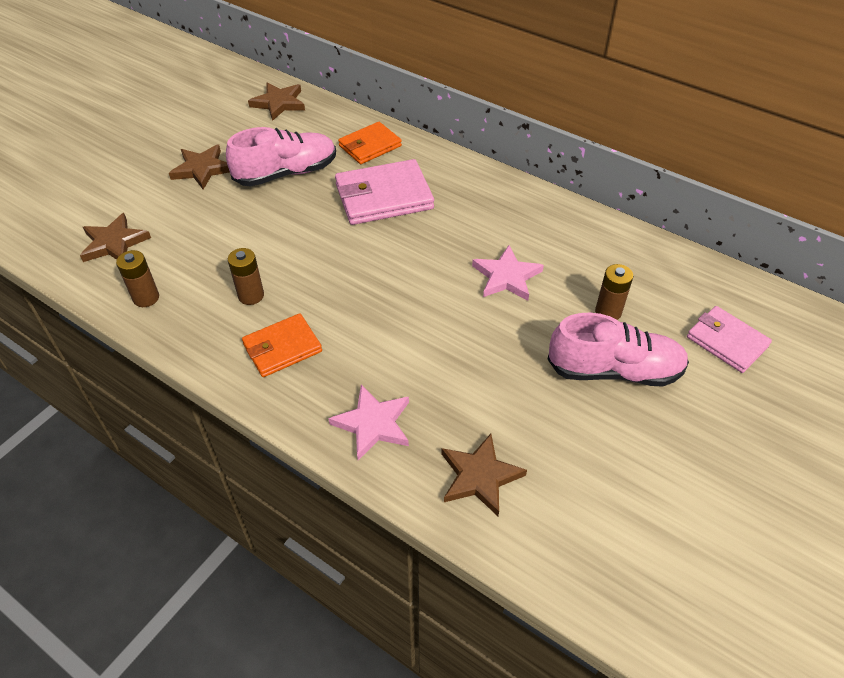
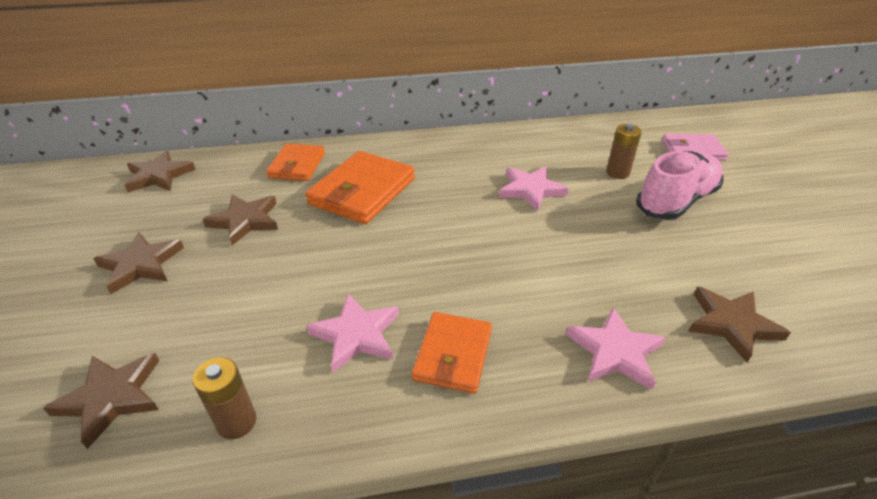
camera: 45 degrees left, 10 degrees down
pink shoe [226,127,336,186] -> brown star [202,195,278,245]
brown battery [228,248,264,305] -> pink star [306,293,399,373]
pink wallet [335,159,434,225] -> orange wallet [305,151,415,224]

